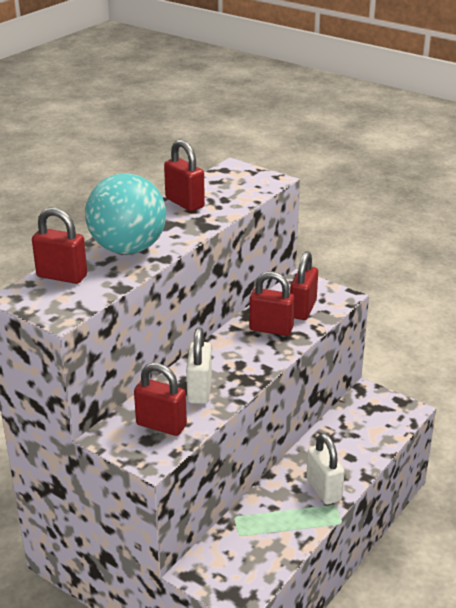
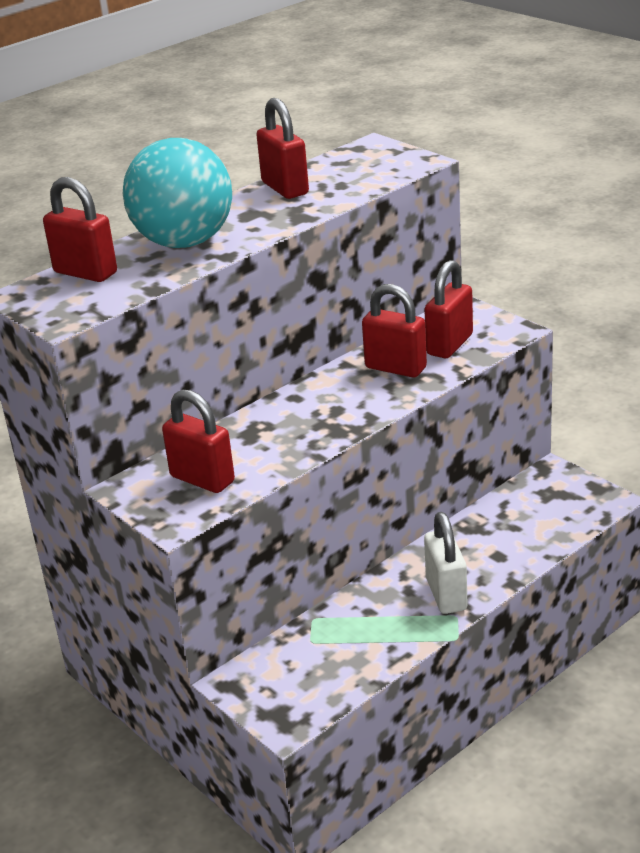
camera: 15 degrees right, 0 degrees up
white padlock [186,327,212,404] -> none

